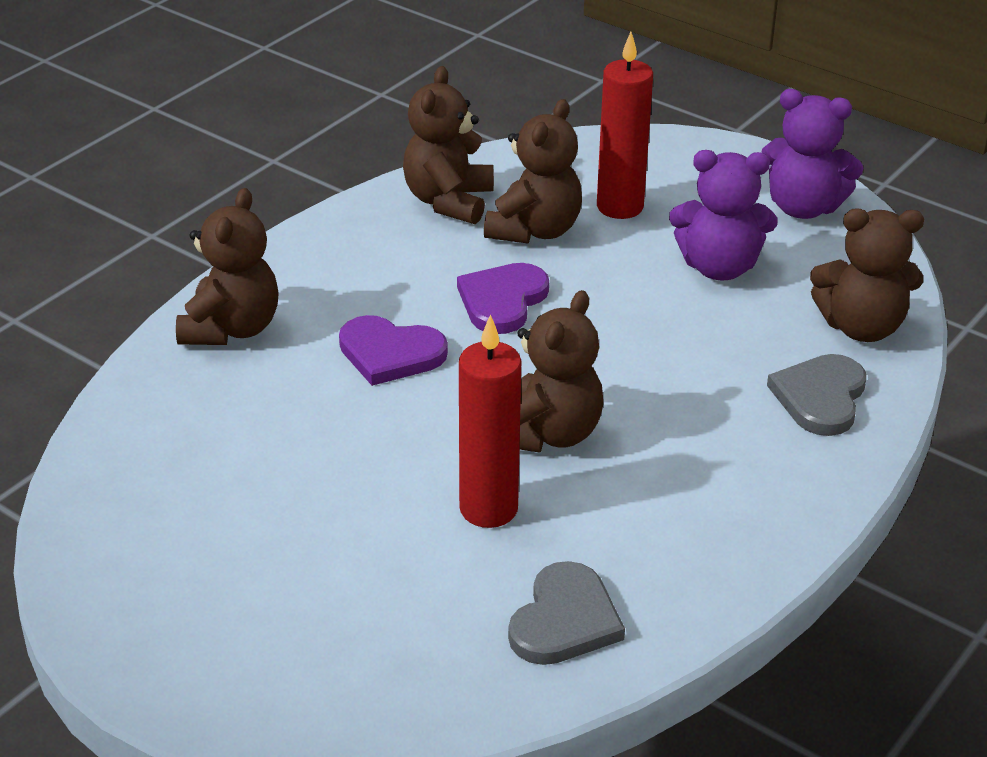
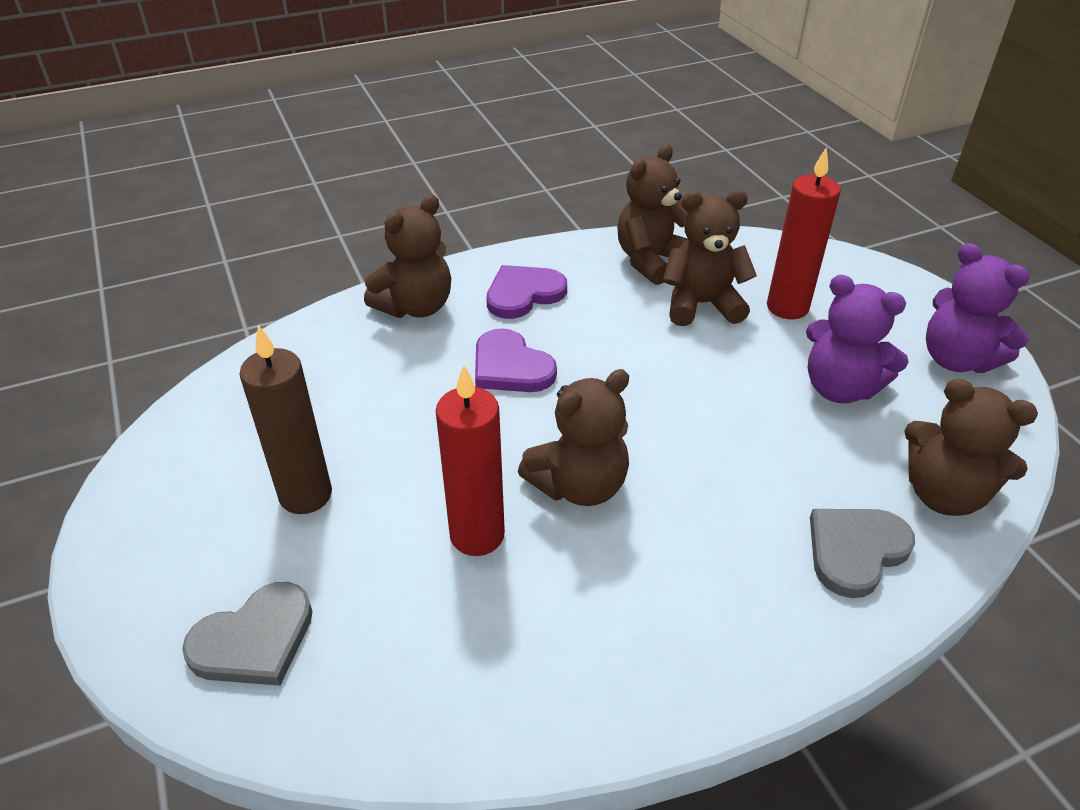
camera: 30 degrees right, 5 degrees up
purple heart [457,263,549,334] -> purple heart moved to [486,265,567,319]
brown teddy bear [484,99,582,244] -> brown teddy bear turned 150 degrees counterclockwise [663,190,757,326]
grey heart [508,561,625,665] -> grey heart moved to [182,582,313,686]
none -> brown candle [240,325,332,514]

